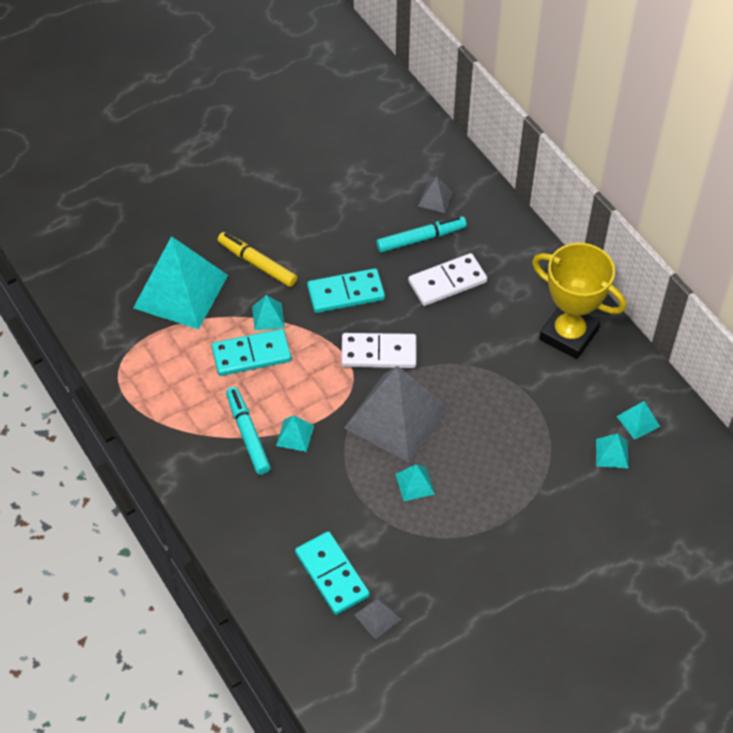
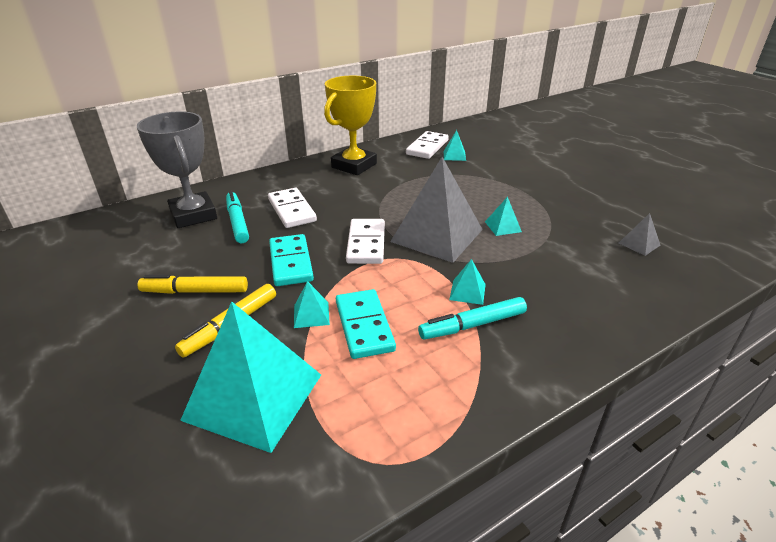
camera: 90 degrees left, 20 degrees down
turquoise domino [295,531,370,615] -> none
grey pyramid [418,176,453,213] -> grey trophy [137,111,217,228]
turquoise pyramid [617,401,660,440] -> white domino [406,131,449,159]
none -> yellow marker [138,275,248,294]

